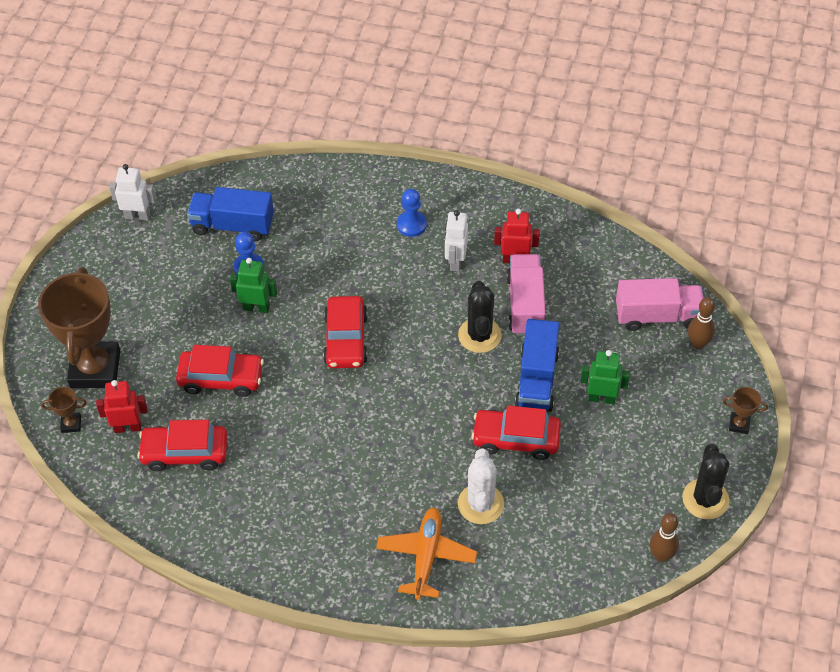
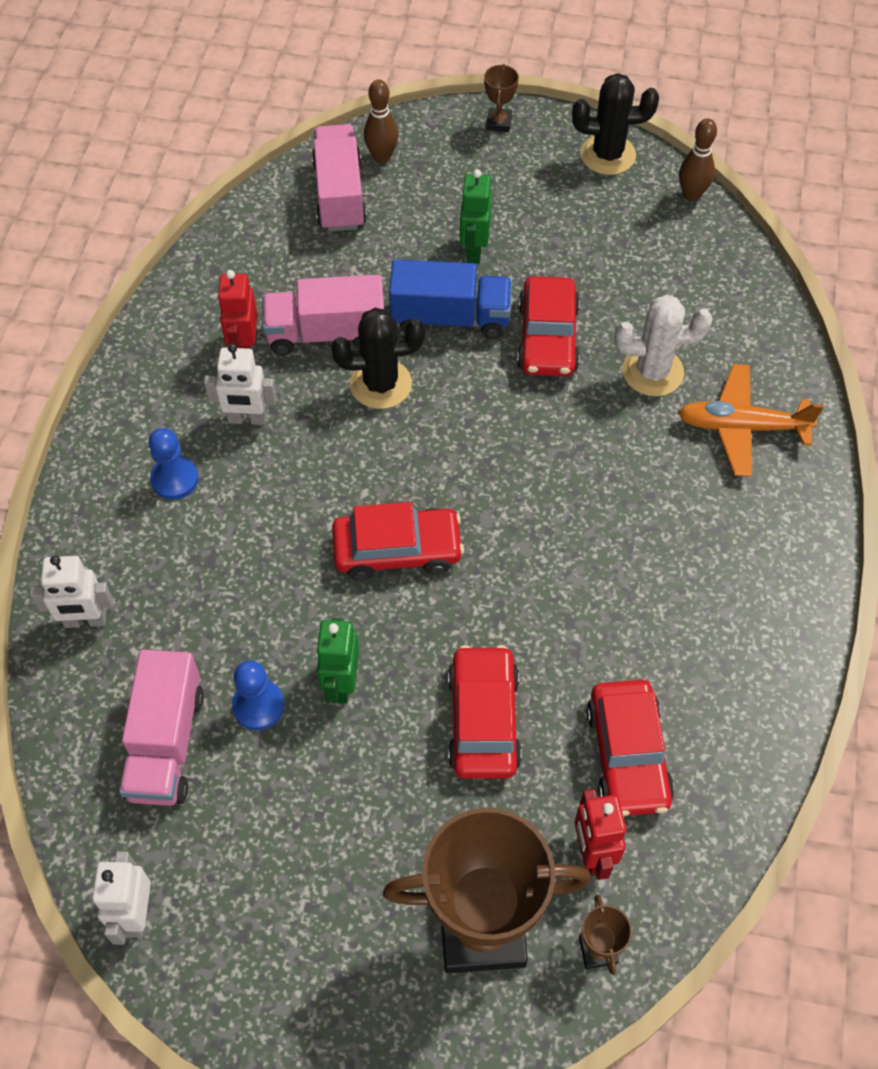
camera: 95 degrees left, 5 degrees up
blue truck [187,187,274,241] -> pink truck [119,649,204,806]
none -> white robot [30,555,113,628]

